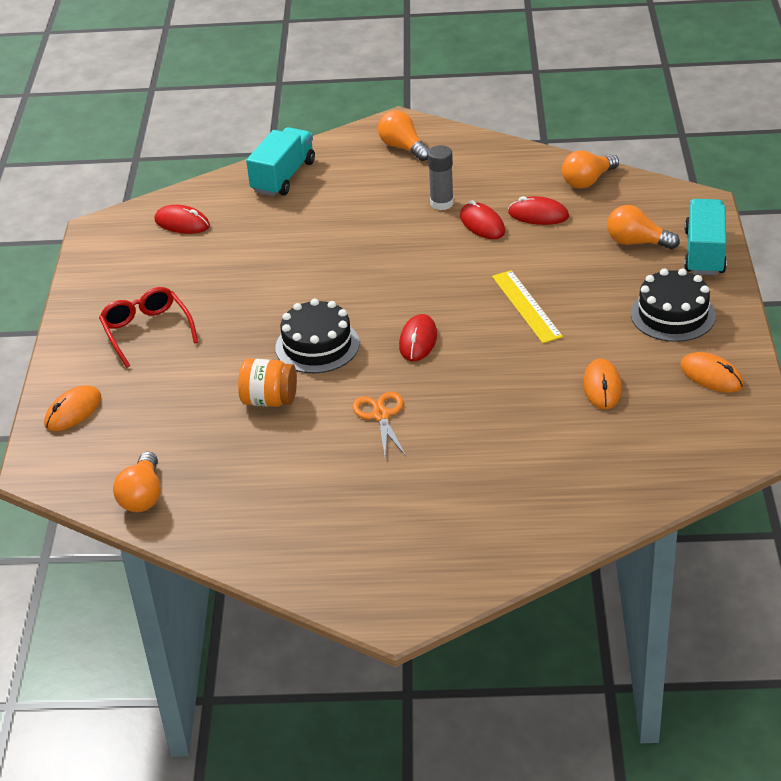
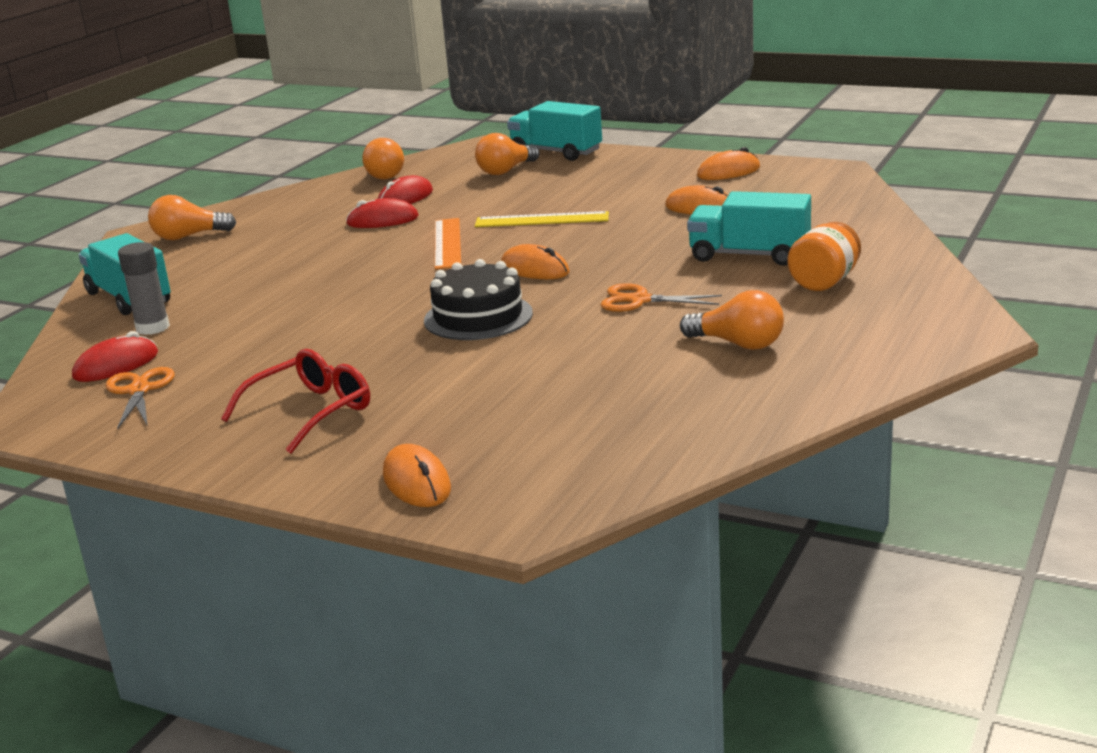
camera: 65 degrees left, 15 degrees down
red glasses [99,287,198,368] -> red glasses turned 135 degrees clockwise [221,349,370,454]
orange light bulb [113,452,160,512] -> orange light bulb moved to [680,290,784,350]
orange jar [238,359,297,407] -> orange jar moved to [787,222,861,291]
red mouse [399,314,437,361] -> orange mouse [501,244,569,279]
grey glue stick [427,145,454,210] -> grey glue stick moved to [118,242,170,335]
black cake [631,269,716,342] -> none
none -> orange scissors [106,367,175,430]
none -> orange ruler [435,218,461,269]
none -> turquoise truck [687,191,811,266]

